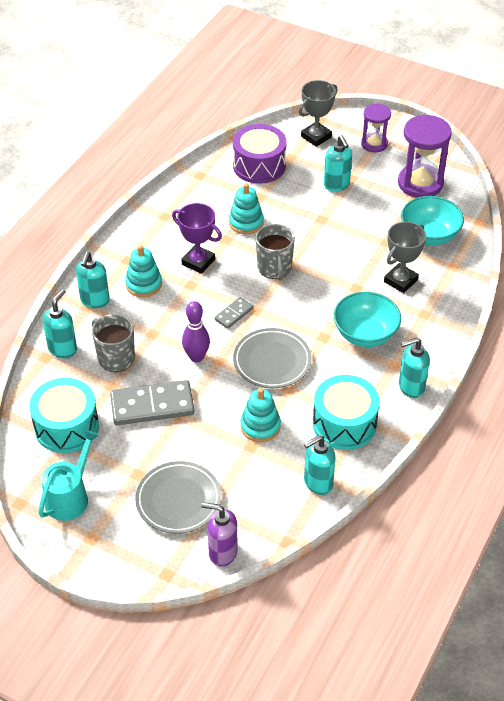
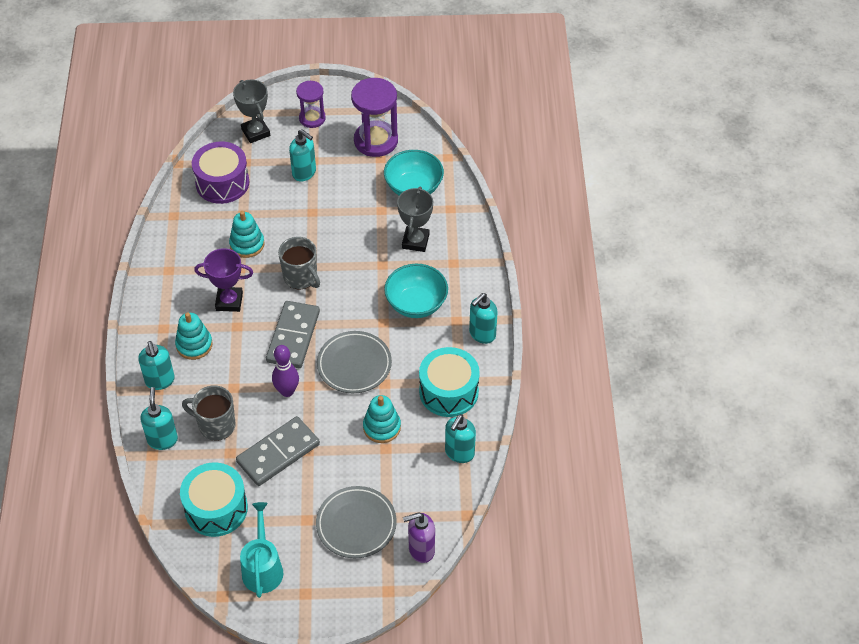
camera: 30 degrees left, 5 degrees up
grey domino [214,297,253,329] -> grey domino [266,301,320,368], size x1.96
grey trophy [299,80,338,147] -> grey trophy turned 45 degrees counterclockwise [233,79,270,143]

